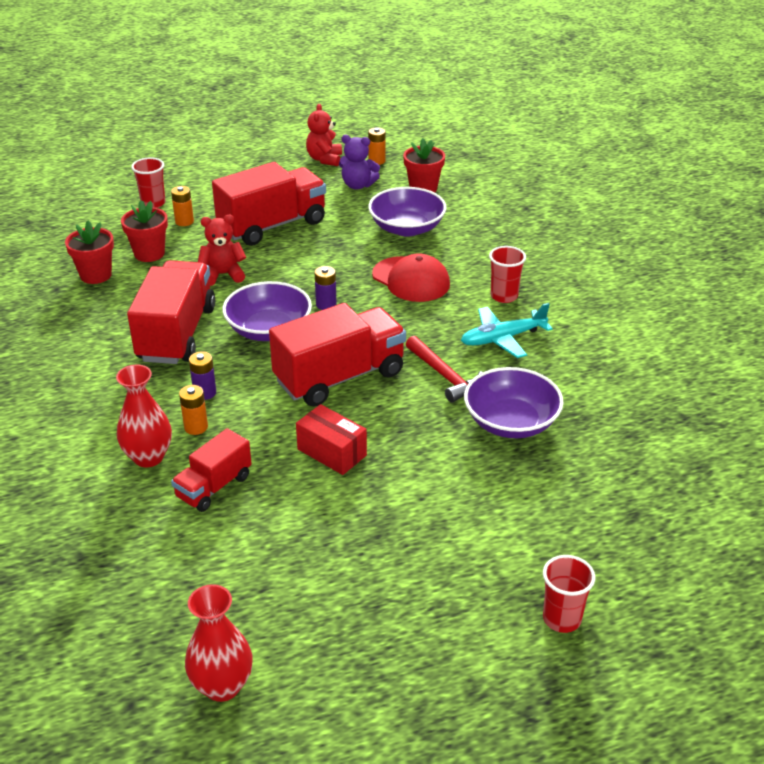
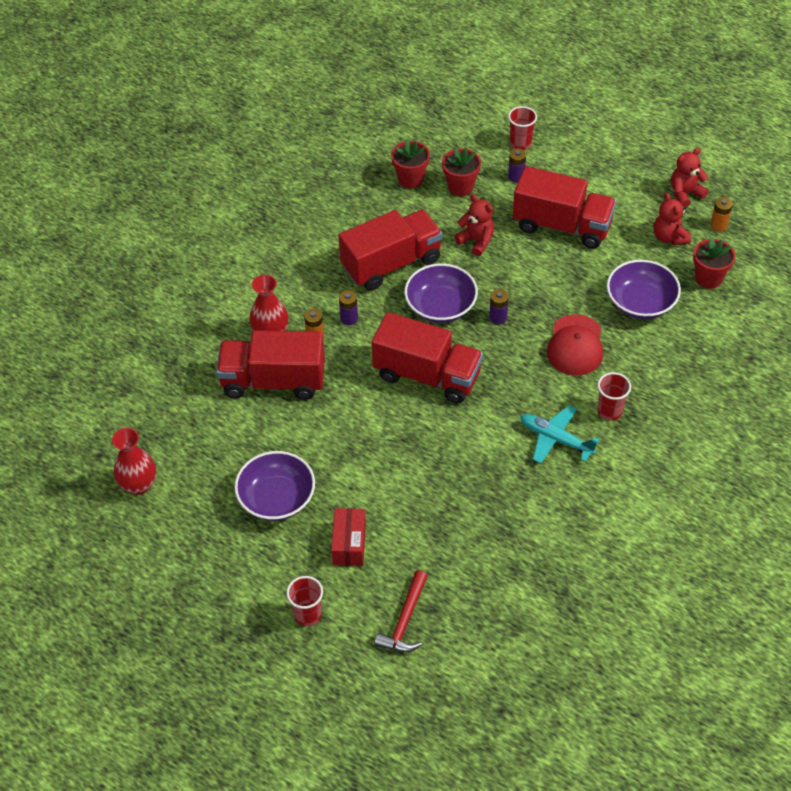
camera: 55 degrees right, 15 degrees up
orange battery [171,186,194,226] -> purple battery [508,148,526,182]
red truck [171,428,252,512] -> red truck [216,330,325,400], size x1.79
red box [296,404,367,475] -> red box moved to [331,508,366,566]
purple teddy bear [339,135,380,190] -> red teddy bear [654,193,691,245]
red hammer [406,336,482,403] -> red hammer moved to [374,570,428,652]
purple bowl [464,367,564,438] -> purple bowl moved to [234,451,315,521]

